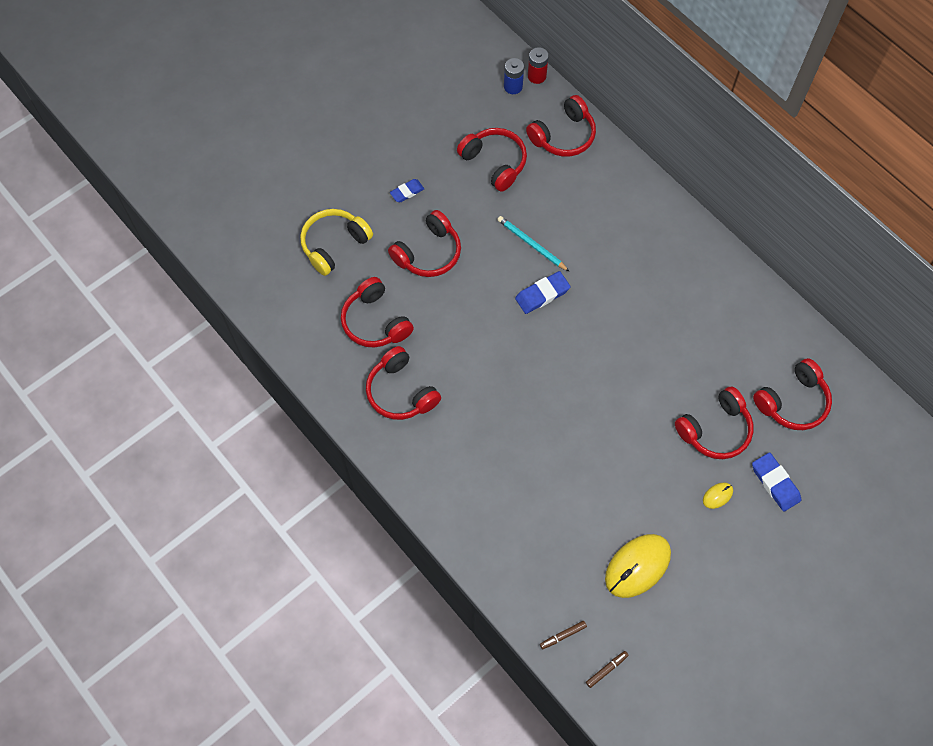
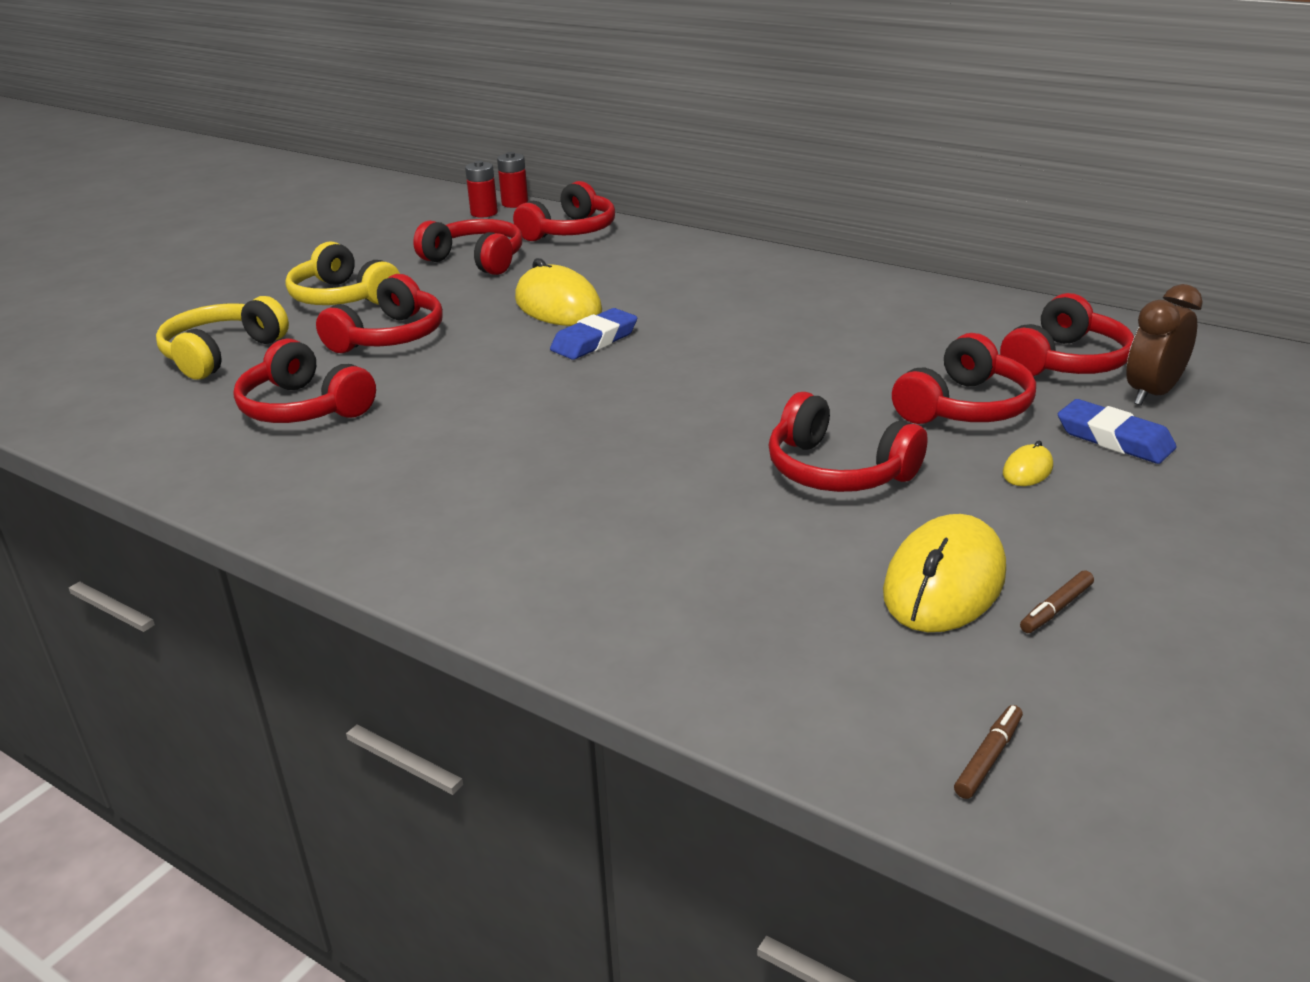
camera: 15 degrees left, 35 degrees down
red headphones [366,346,441,420] -> red headphones moved to [769,392,928,492]
blue eraser [390,179,424,202] -> yellow headphones [285,241,400,305]
turquoise pencil [497,216,569,271] -> yellow mouse [515,258,602,326]
blue battery [504,58,524,94] -> red battery [465,161,498,218]
brown marker [540,621,587,649] -> brown marker moved to [1020,570,1094,633]
none -> brown clock [1126,284,1203,406]

